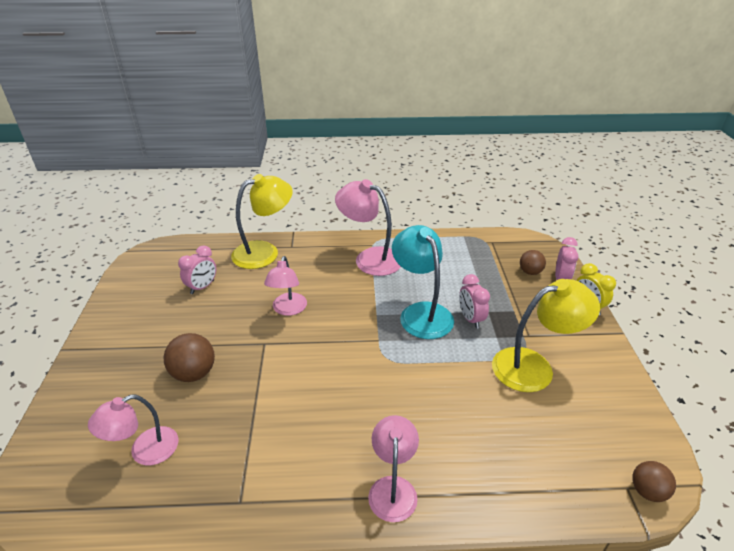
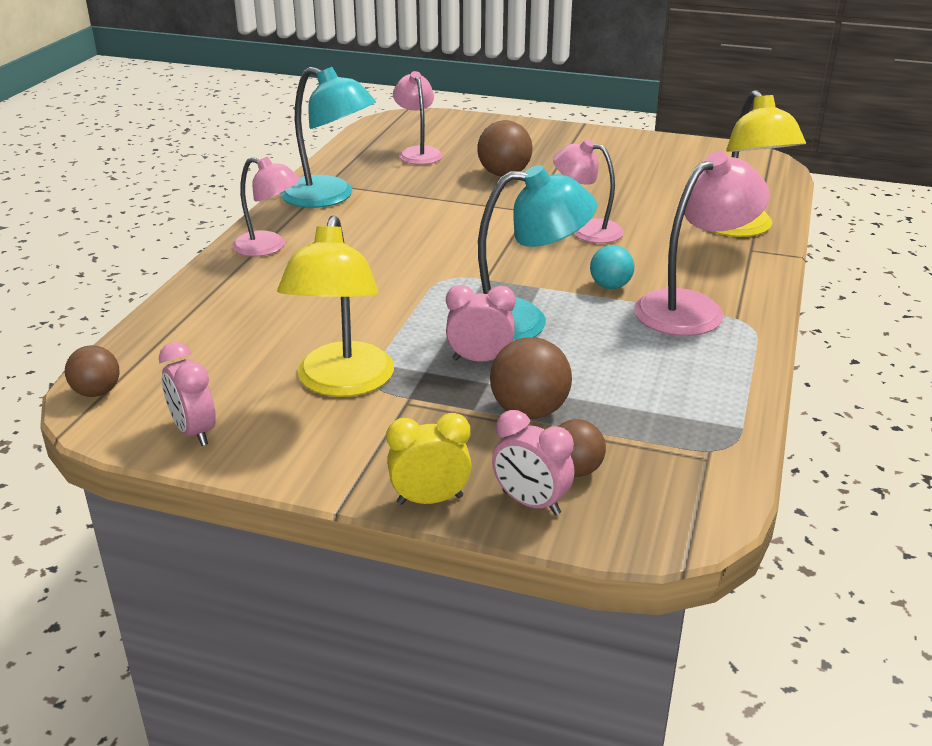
camera: 110 degrees right, 5 degrees down
pink clock [178,245,217,294] -> pink clock moved to [159,342,216,446]
none -> turquoise lamp [280,67,376,208]
none -> brown ball [490,337,572,419]
none -> turquoise ball [590,245,634,289]

